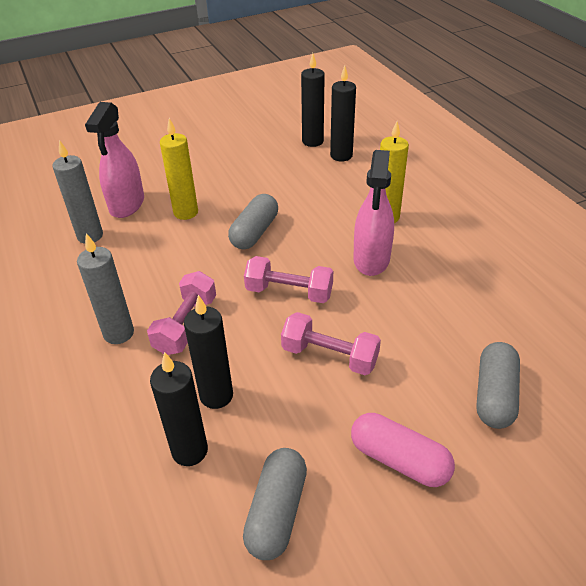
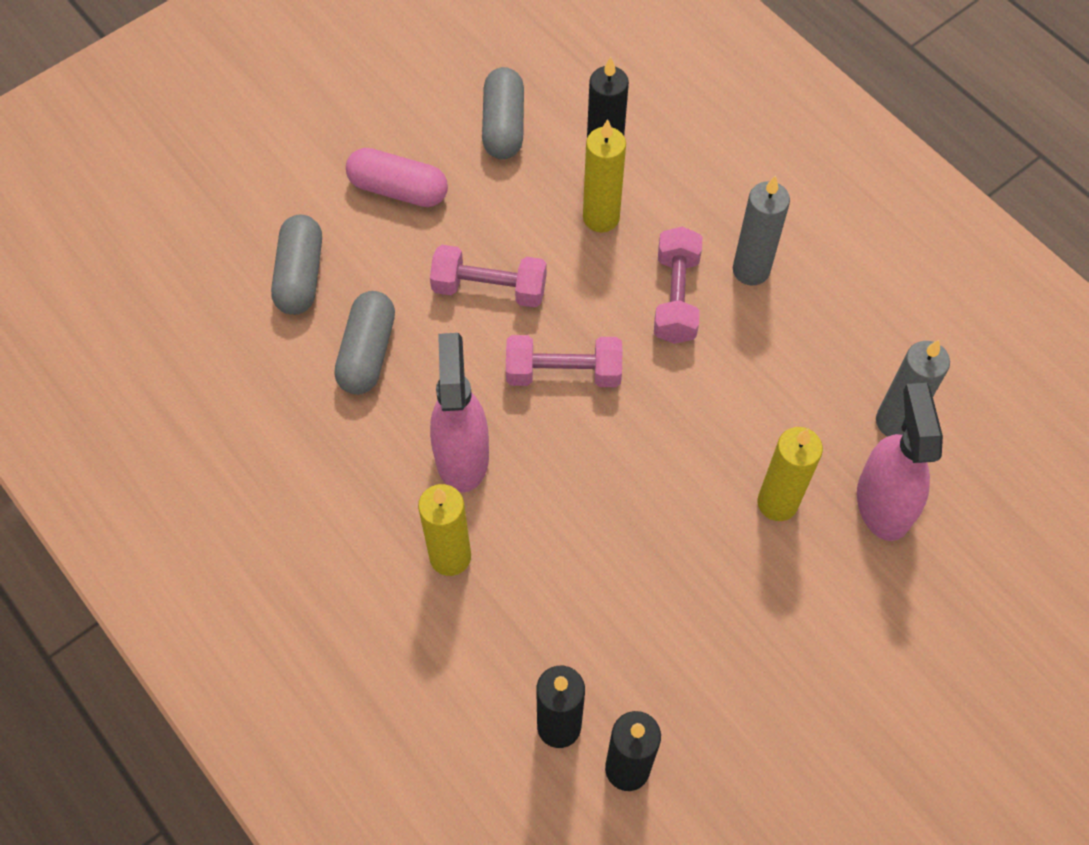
camera: 165 degrees right, 20 degrees up
black candle [184,295,233,409] -> yellow candle [583,119,626,232]
grey capsule [228,194,278,250] -> grey capsule moved to [334,291,395,394]

